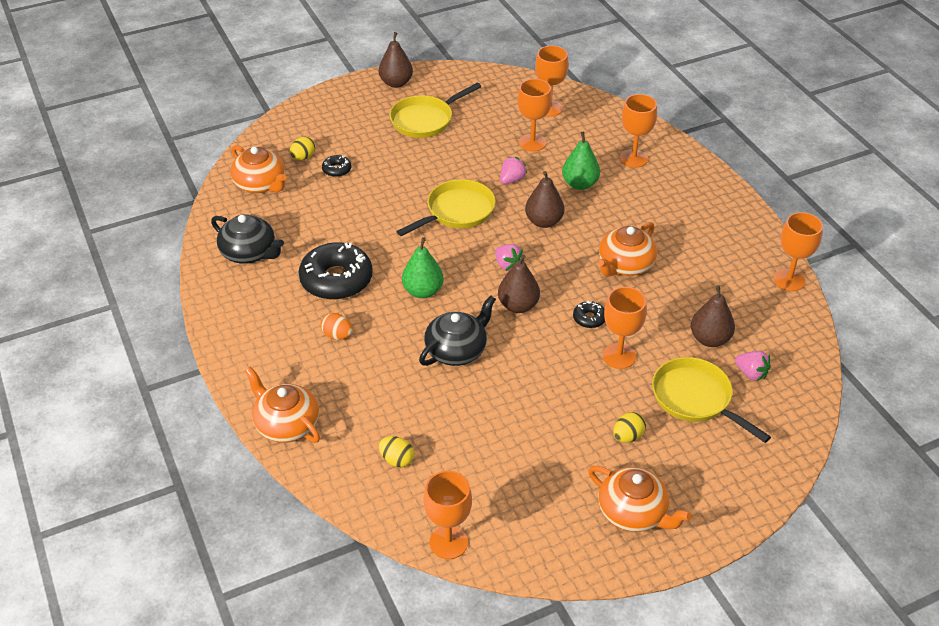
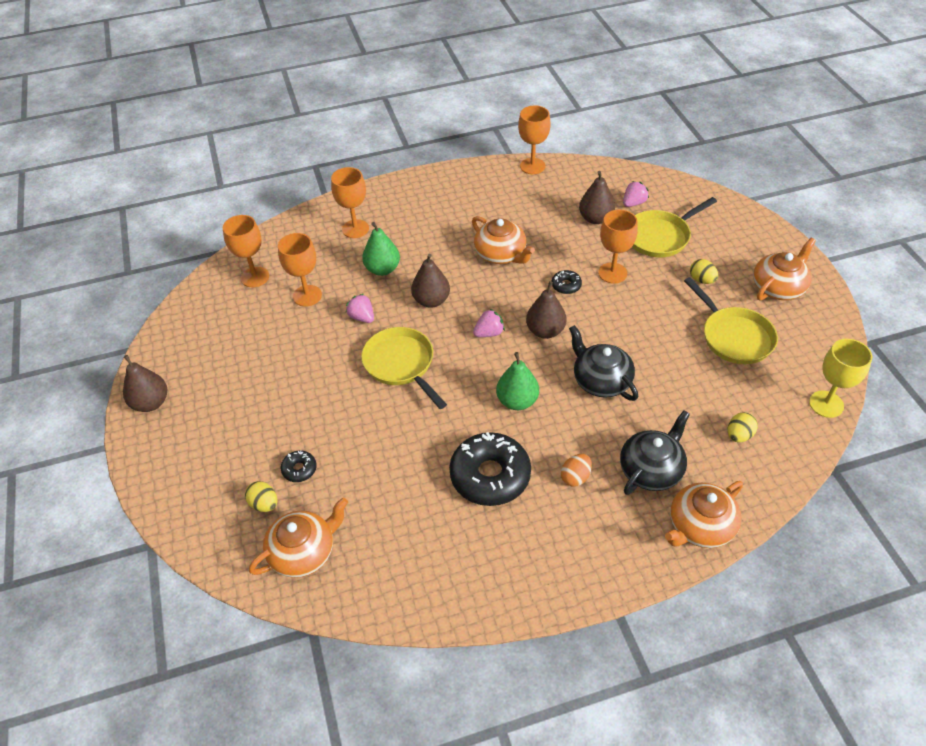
camera: 80 degrees left, 5 degrees up
black teapot [211,214,284,264] -> black teapot moved to [620,410,690,495]
yellow pan [389,83,481,138] -> yellow pan moved to [684,277,778,364]
orange goblet [424,471,472,559] -> yellow goblet [809,339,872,418]

